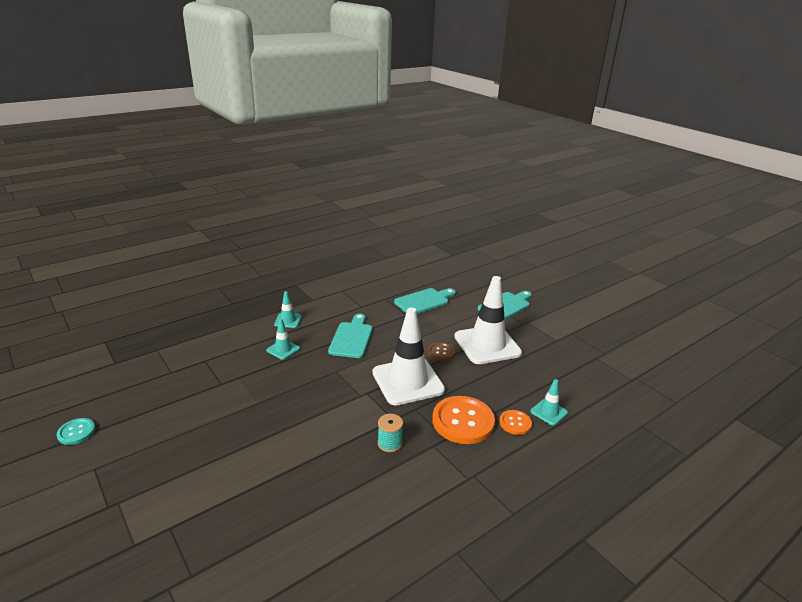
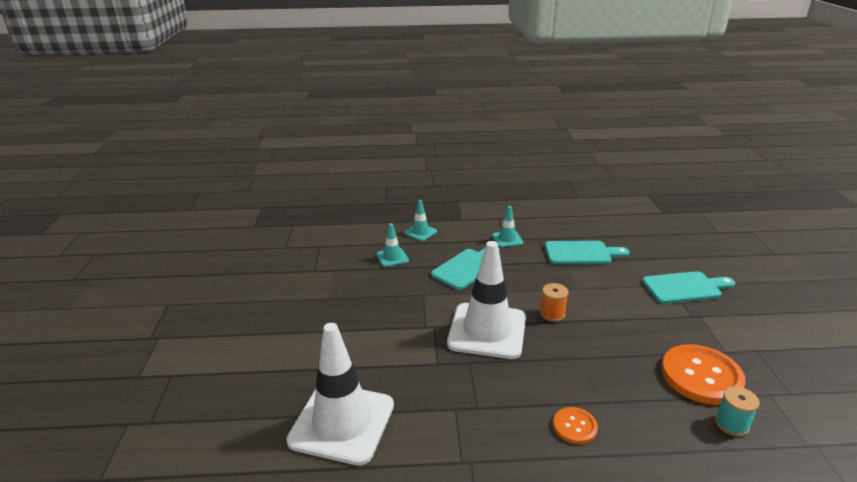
camera: 35 degrees right, 0 degrees up
turquoise button [56,418,95,445] -> none
turquoise spool [378,414,403,452] -> turquoise spool moved to [715,386,760,437]
brown button [428,342,455,361] -> orange spool [540,283,569,322]
orange button [432,396,495,444] -> orange button moved to [661,344,746,405]
white traffic cone [454,276,522,364] -> white traffic cone moved to [286,323,394,466]
turquoise traffic cone [530,379,568,426] -> turquoise traffic cone moved to [492,206,523,247]

